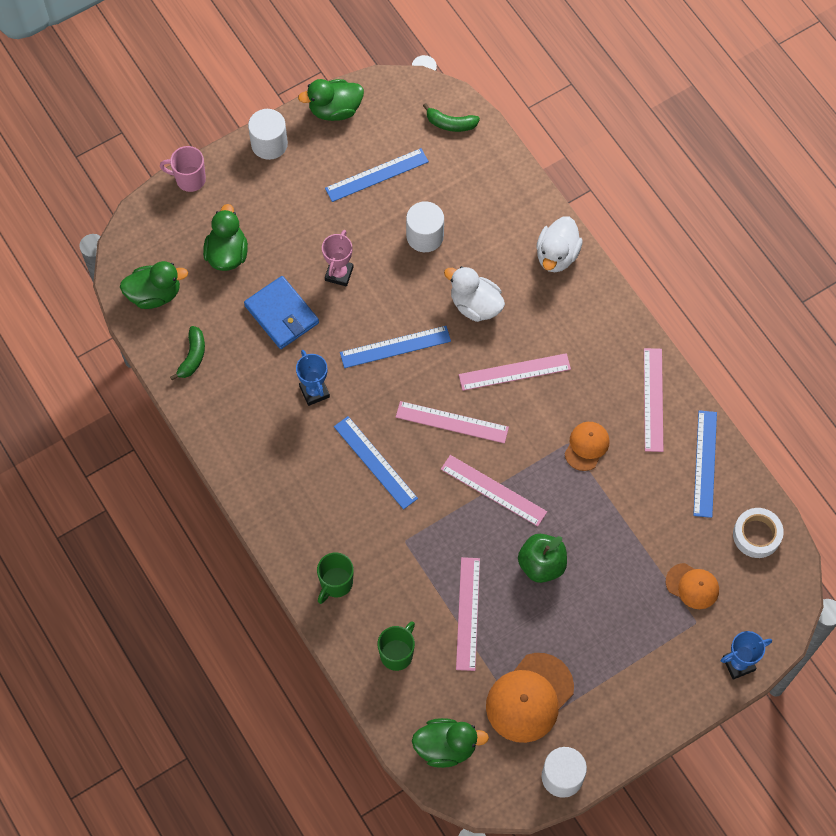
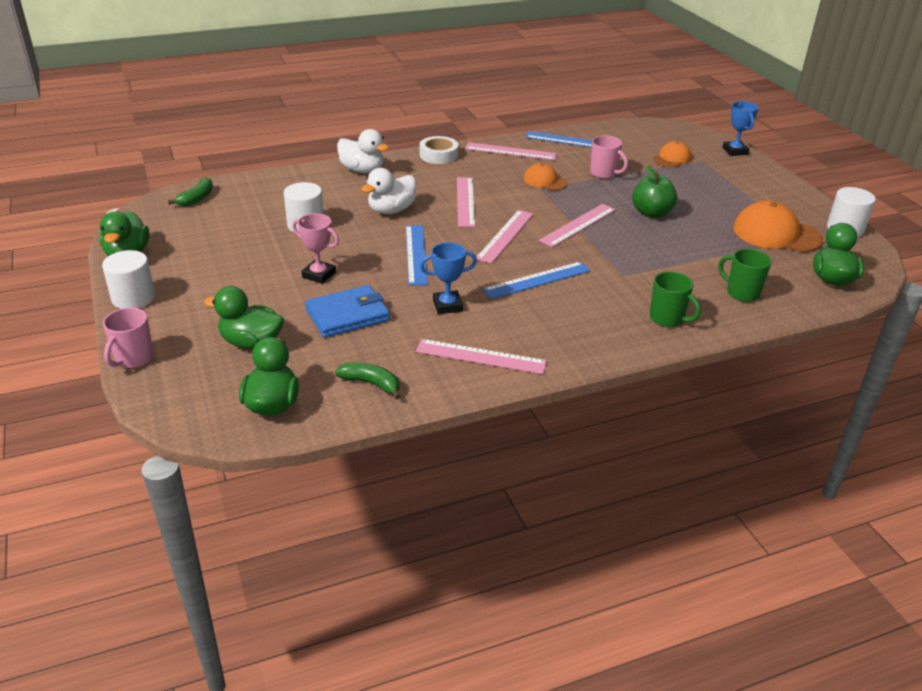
camera: 80 degrees left, 30 degrees down
blue ruler [325,148,429,202] -> none
pink ruler [456,557,480,671] -> pink ruler moved to [416,339,547,374]
orange cap [486,653,574,743] -> orange cap turned 150 degrees clockwise [733,201,823,252]
white tape [733,508,784,558] -> white tape moved to [420,136,458,164]
none -> pink mug [590,135,628,179]

